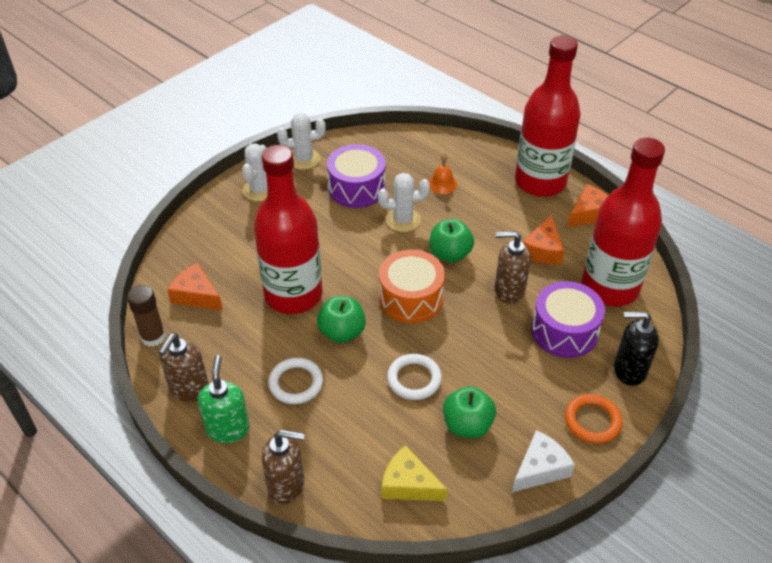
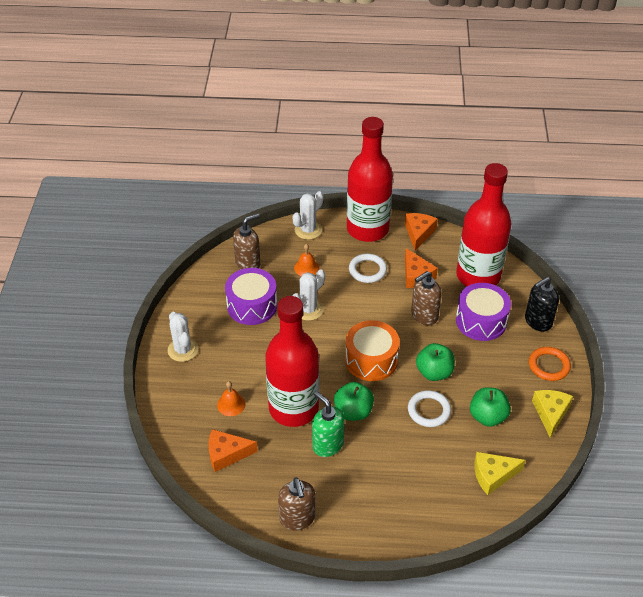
camera: 40 degrees left, 0 degrees up
brown glue stick [127,285,166,347] -> none
green soap dispenser [198,355,250,443] -> green soap dispenser moved to [312,391,345,457]
brown soap dispenser [262,430,305,504] -> brown soap dispenser moved to [233,213,261,270]
white ring [268,358,323,404] -> white ring moved to [349,254,387,283]
white cactus [277,113,326,170] -> white cactus moved to [292,191,323,240]
green apple [429,219,474,263] -> green apple moved to [416,343,455,381]
white cheese [512,430,575,492] -> yellow cheese [532,390,573,438]
none -> orange bell [217,381,246,416]

